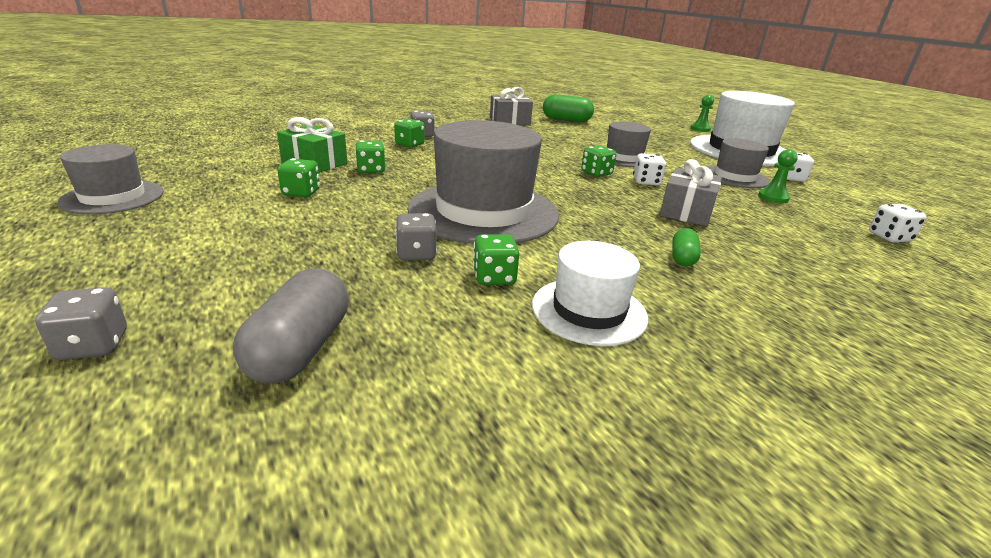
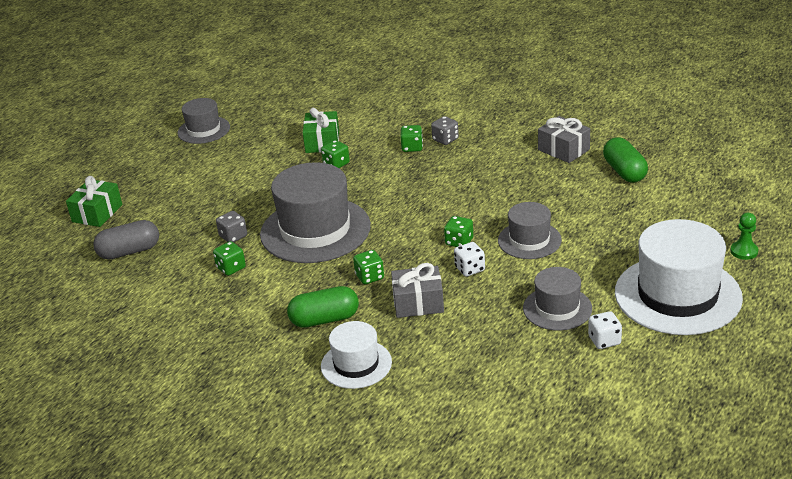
camera: 65 degrees right, 5 degrees up
grey dice [35,287,127,360] -> green gift [66,176,122,227]
green dice [277,158,320,197] -> green dice moved to [353,250,384,284]
white hat [532,241,648,346] -> white hat moved to [321,321,392,389]
green capsule [672,228,701,266] -> green capsule [287,286,359,328], size x1.81
green pawn [758,149,798,203] -> none
white dice [869,204,927,242] -> none

